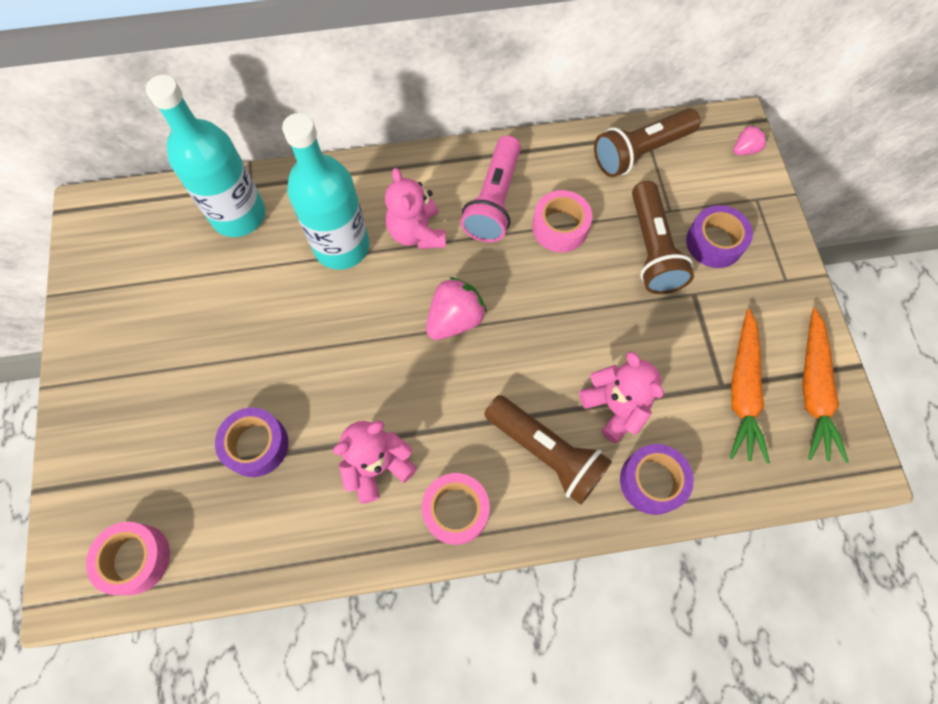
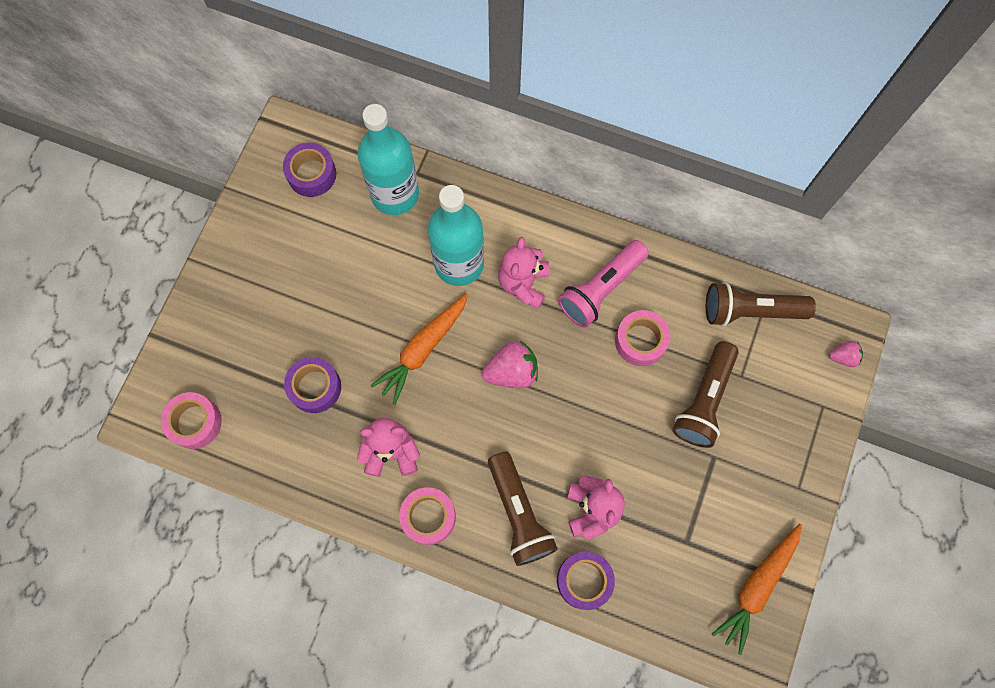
camera: 30 degrees right, 5 degrees up
purple tape [686,205,753,268] -> purple tape moved to [283,143,336,197]
orange carrot [730,309,770,464] -> orange carrot moved to [370,293,468,405]

